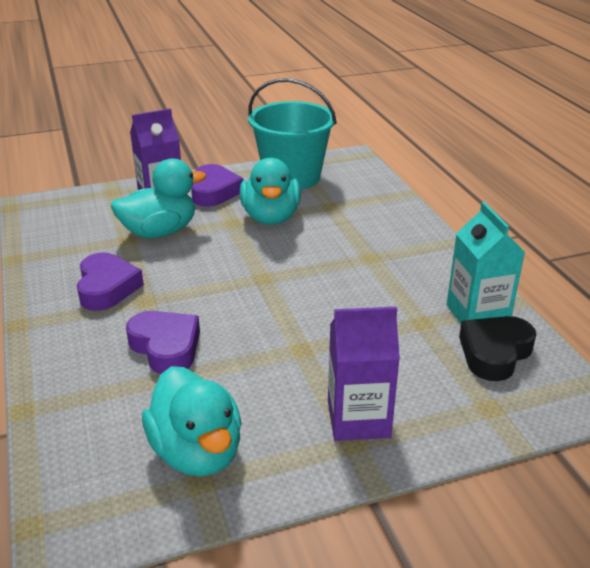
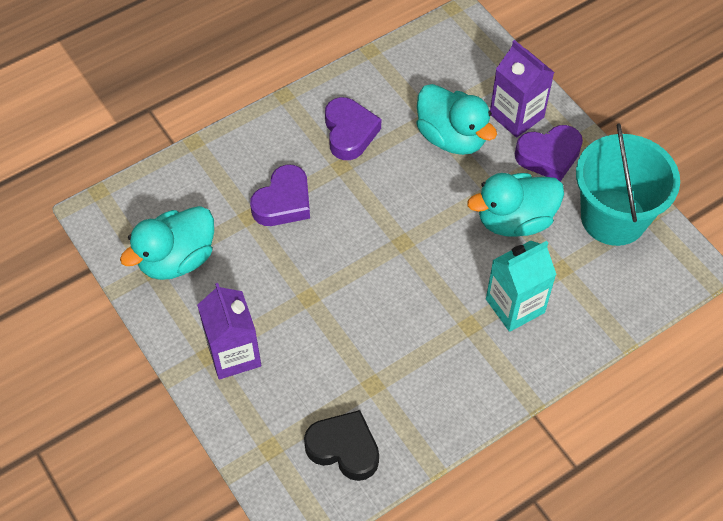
camera: 75 degrees right, 25 degrees up
purple heart [77,253,144,311] -> purple heart turned 75 degrees counterclockwise [325,97,381,160]
turquoise carton [447,202,525,324] -> turquoise carton moved to [486,240,557,332]

